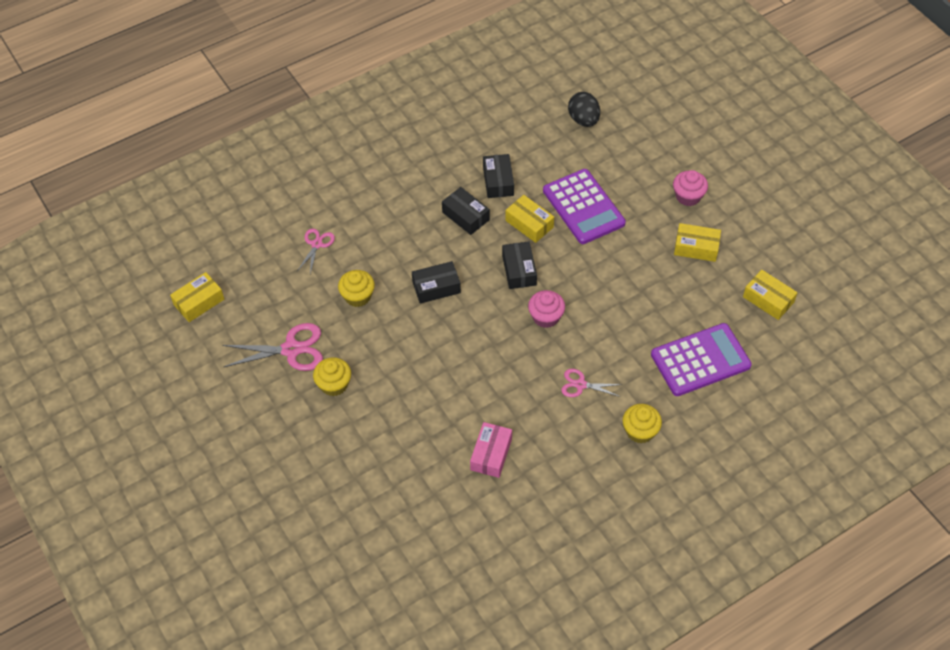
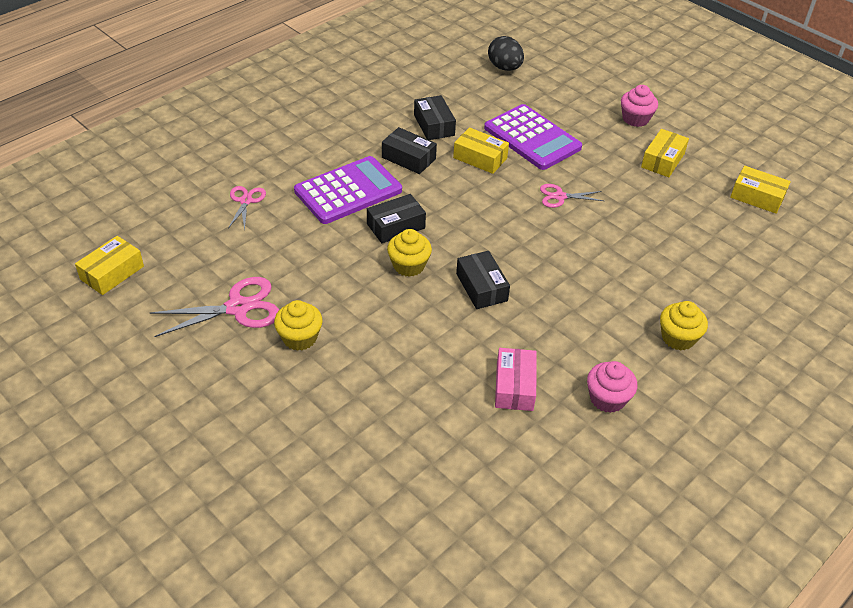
camera: 15 degrees left, 10 degrees down
yellow cupcake [338,270,375,307] -> yellow cupcake moved to [387,229,432,277]
black box [502,241,537,289] -> black box moved to [456,251,510,309]
pink cupcake [528,290,565,328] -> pink cupcake moved to [587,361,637,413]
pink scissors [561,369,622,397] -> pink scissors moved to [540,184,604,208]
purple calculator [651,323,752,396] -> purple calculator moved to [294,156,402,224]
yellow box [674,223,721,262] -> yellow box turned 60 degrees counterclockwise [641,129,689,177]

